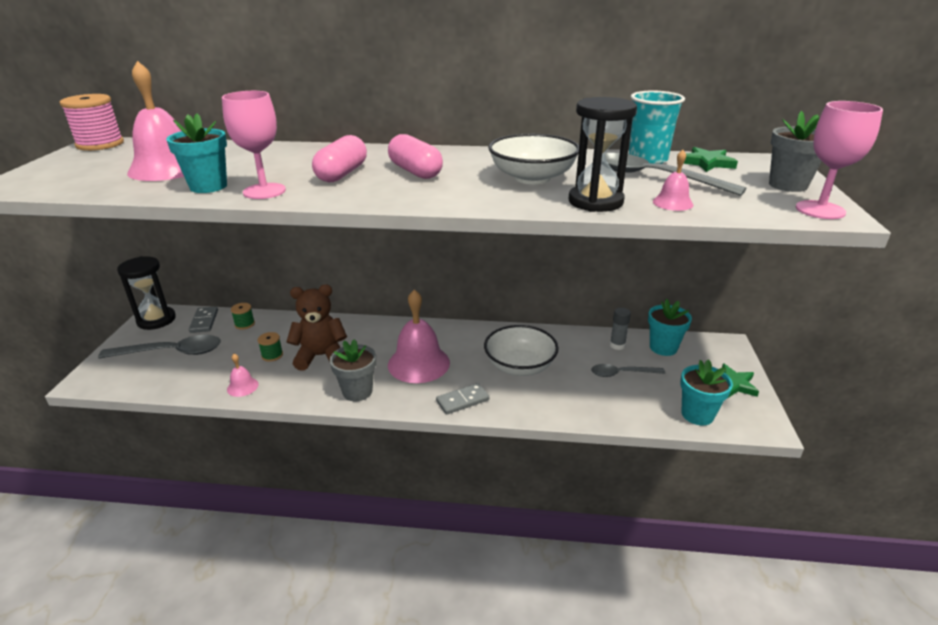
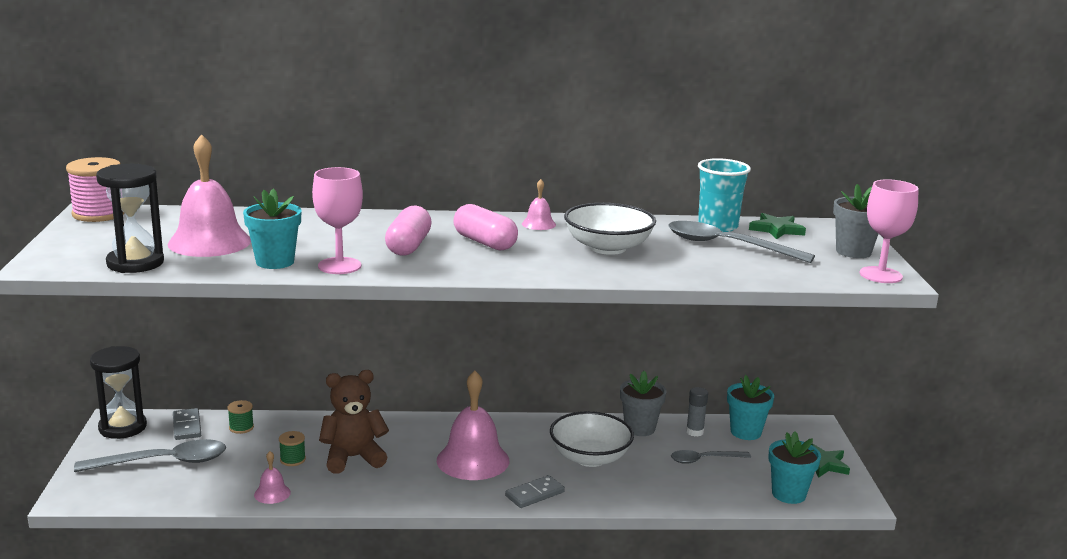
camera: 10 degrees left, 10 degrees down
grey flower pot [330,339,376,401] -> grey flower pot moved to [620,371,666,436]
black hourglass [569,97,637,212] -> black hourglass moved to [96,164,164,273]
pink bell [653,150,693,211] -> pink bell moved to [522,179,556,230]

